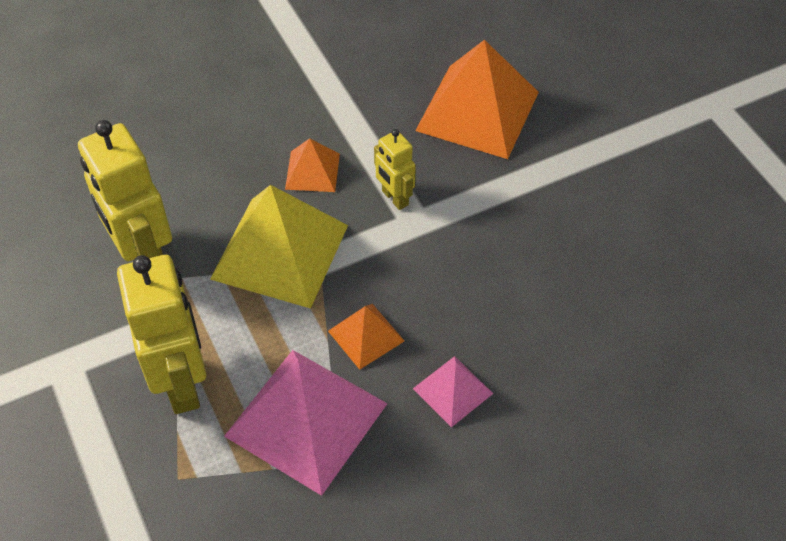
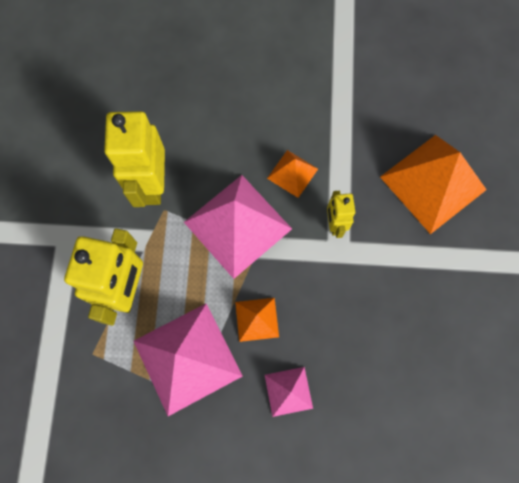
camera: 30 degrees right, 20 degrees up
yellow pyramid [210,185,348,309] -> pink pyramid [184,175,292,279]

